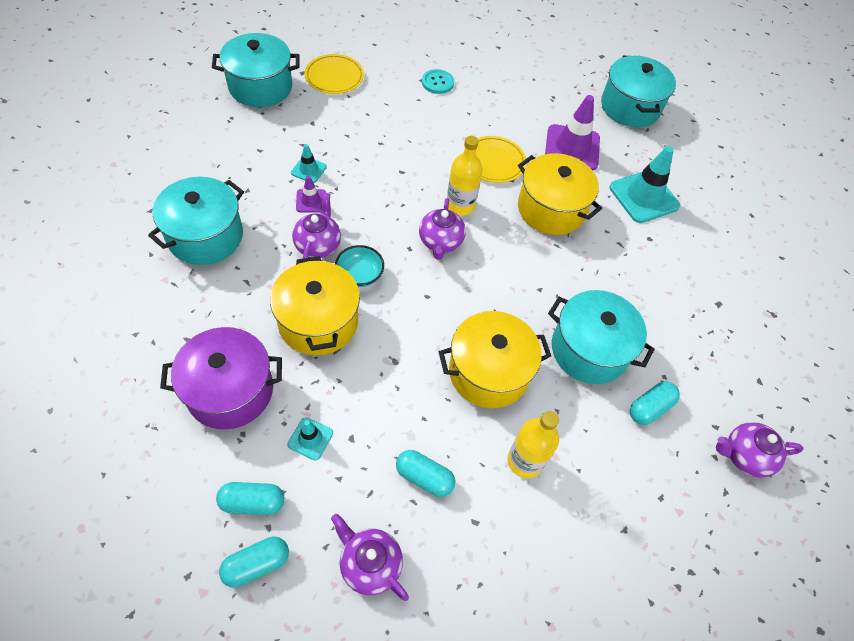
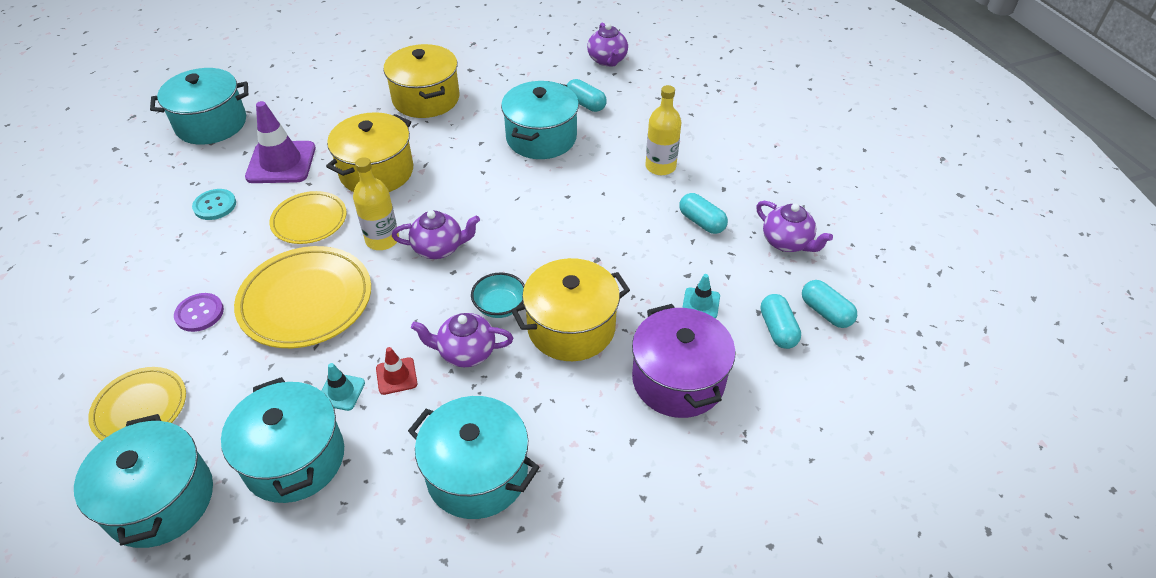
camera: 95 degrees left, 10 degrees down
purple traffic cone [296,176,326,212] -> red traffic cone [376,347,418,395]
purple teapot [331,514,409,601] -> purple teapot turned 75 degrees counterclockwise [756,201,833,252]
turquoise capsule [396,450,455,497] -> turquoise capsule turned 60 degrees counterclockwise [679,193,728,234]
turquoise button [422,69,454,94] -> turquoise button moved to [192,189,236,220]
yellow pot [439,311,551,408] -> yellow pot moved to [384,44,460,118]
turquoise traffic cone [610,146,680,223] -> none
none -> purple button [174,293,224,332]
none -> turquoise pot [221,377,344,503]
none -> yellow plate [234,246,371,348]

